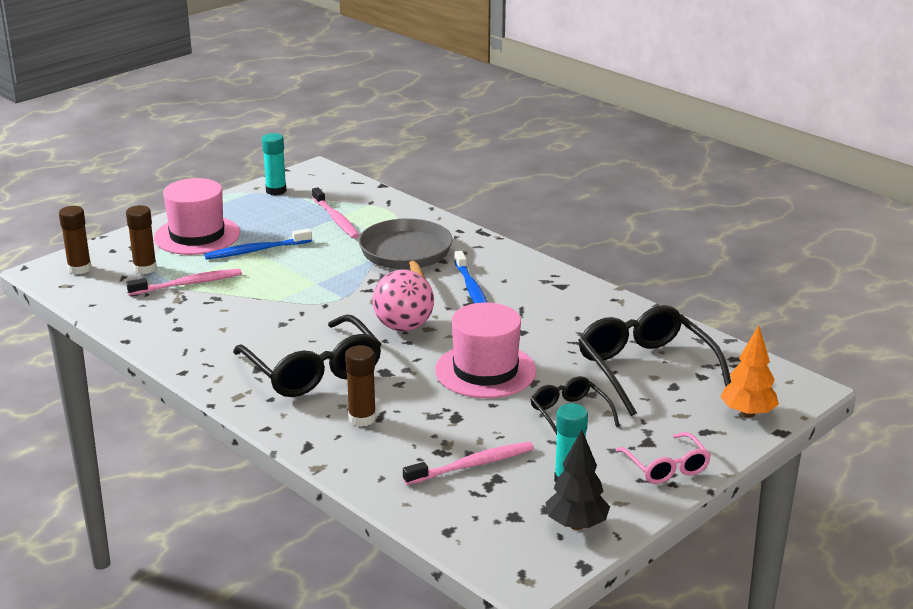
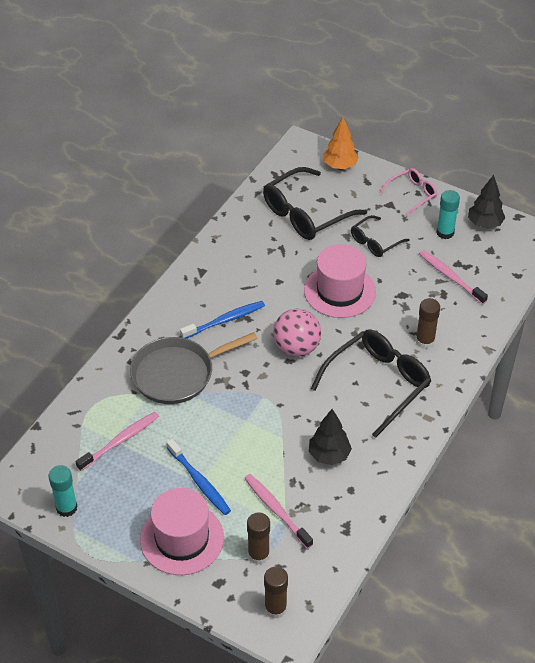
camera: 105 degrees left, 20 degrees up
none -> black tree [309,409,352,465]

